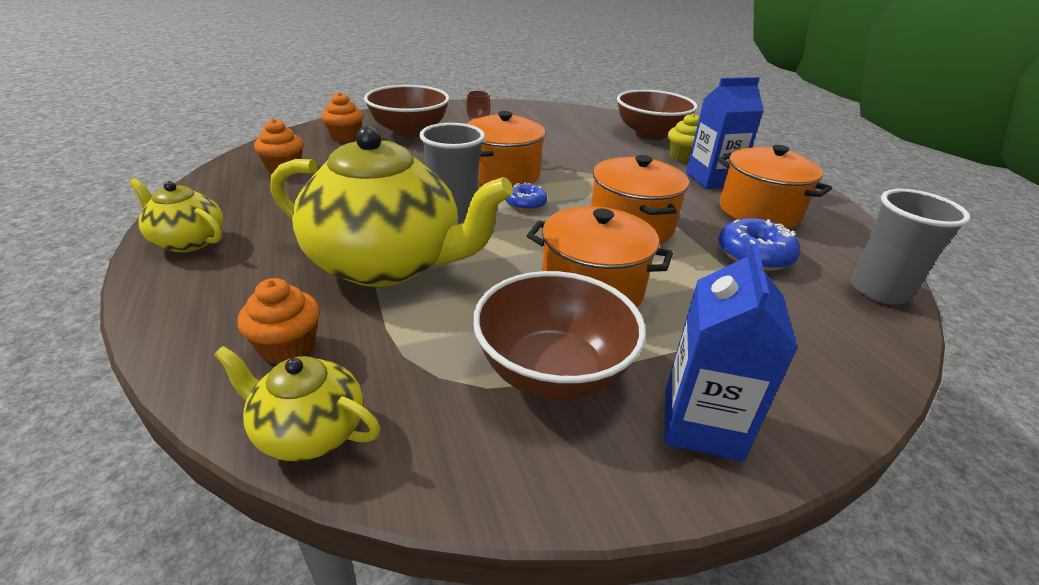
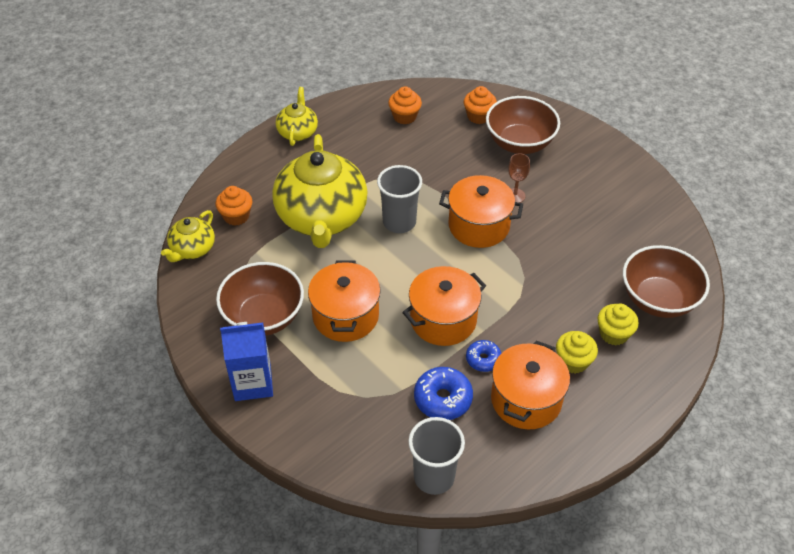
camera: 70 degrees right, 15 degrees up
yellow teapot [214,346,380,461] -> yellow teapot turned 150 degrees counterclockwise [161,210,215,262]
blue donut [505,183,547,211] -> blue donut moved to [466,340,501,372]
blue carton [686,77,764,189] -> yellow cupcake [556,331,598,374]

